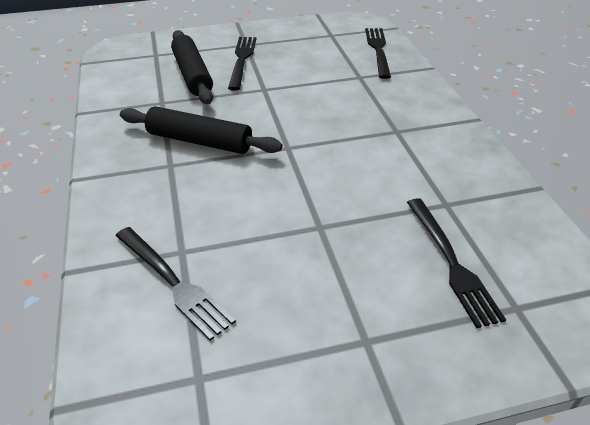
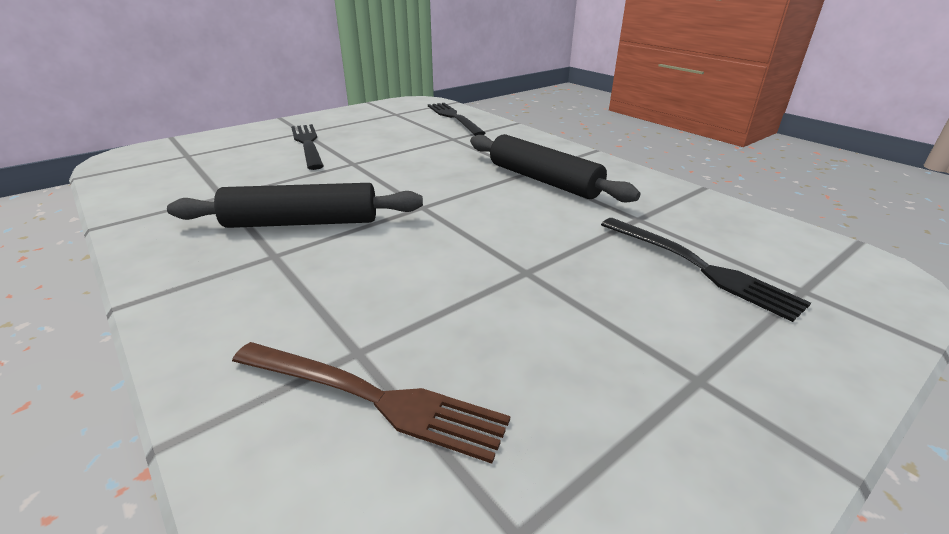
camera: 25 degrees left, 10 degrees down
black fork [115,227,236,341] -> brown fork [232,342,510,464]
black rolling pin [171,30,213,104] -> black rolling pin moved to [470,134,640,203]

